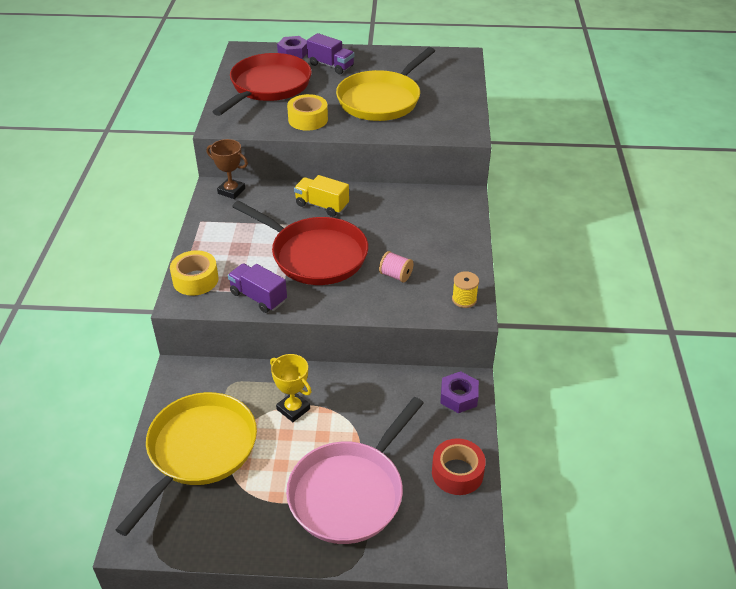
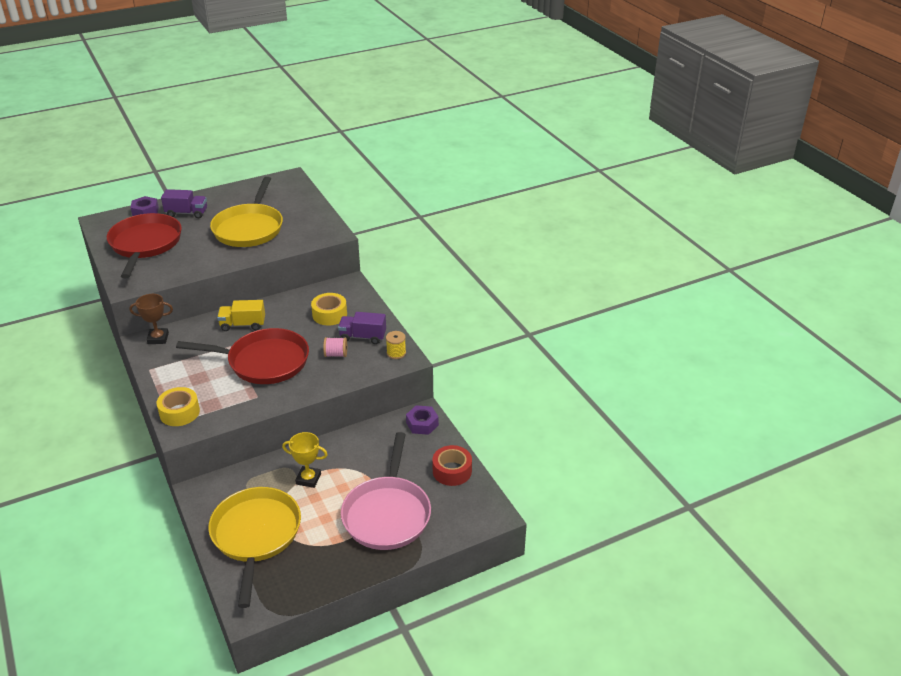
camera: 30 degrees left, 5 degrees down
purple truck [228,263,287,313] -> purple truck moved to [338,312,386,344]
yellow tape [287,94,328,131] -> yellow tape moved to [311,293,347,326]

